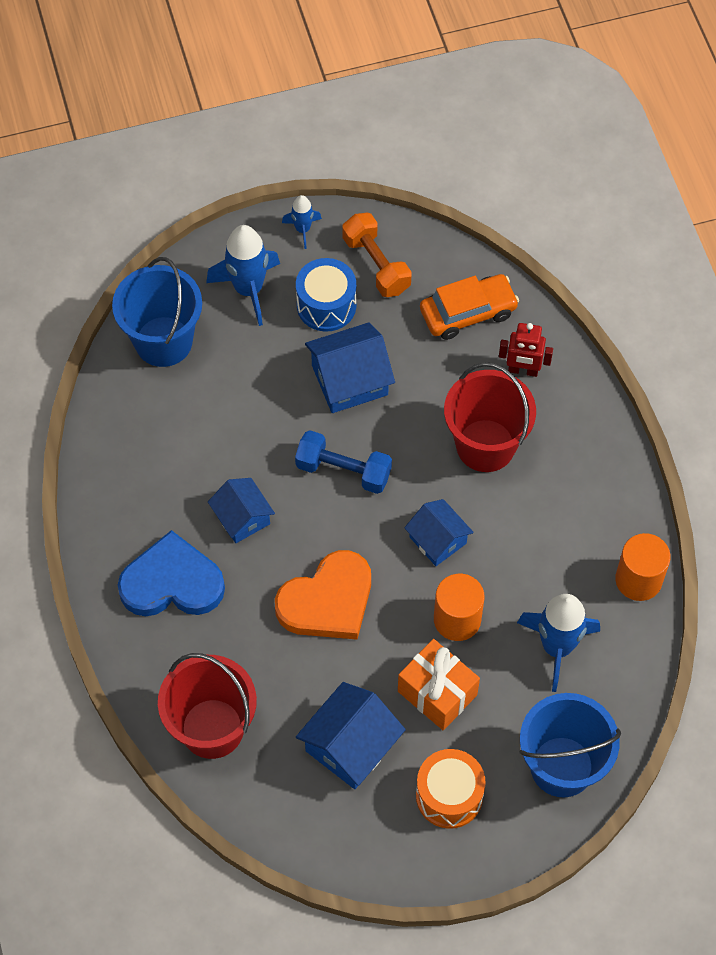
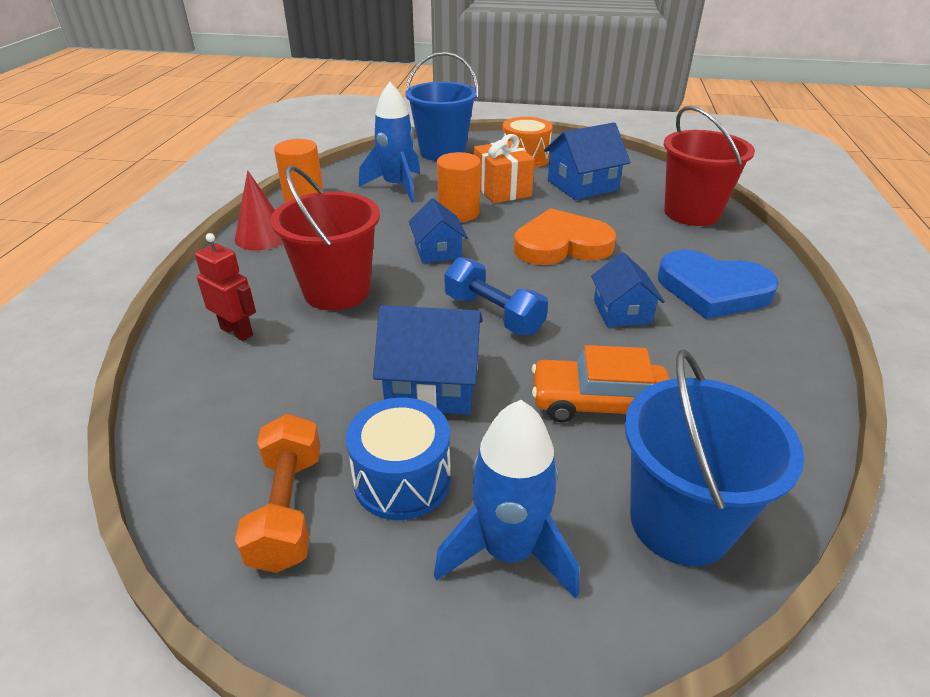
camera: 155 degrees left, 25 degrees down
blue rocket [282,195,322,249] -> none
orange car [420,274,519,340] -> orange car moved to [532,345,670,422]
none -> red cone [235,170,283,251]

